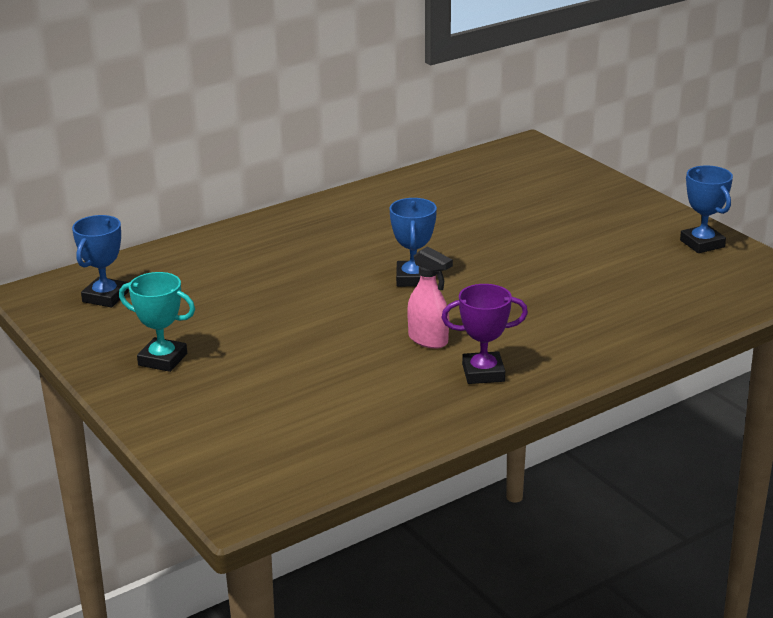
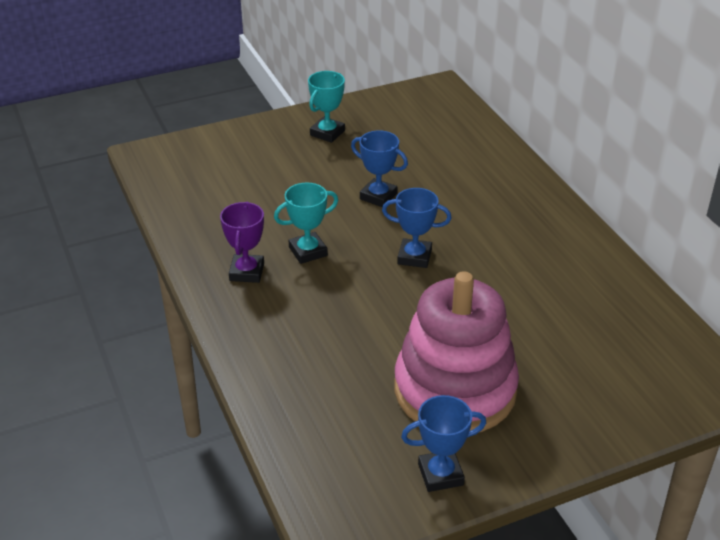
camera: 100 degrees right, 10 degrees up
blue trophy [72,215,129,307] -> blue trophy moved to [351,130,408,207]
pink spray bottle [407,246,453,349] -> turquoise trophy [274,183,338,264]
none -> pink stacking toy [394,271,519,432]

